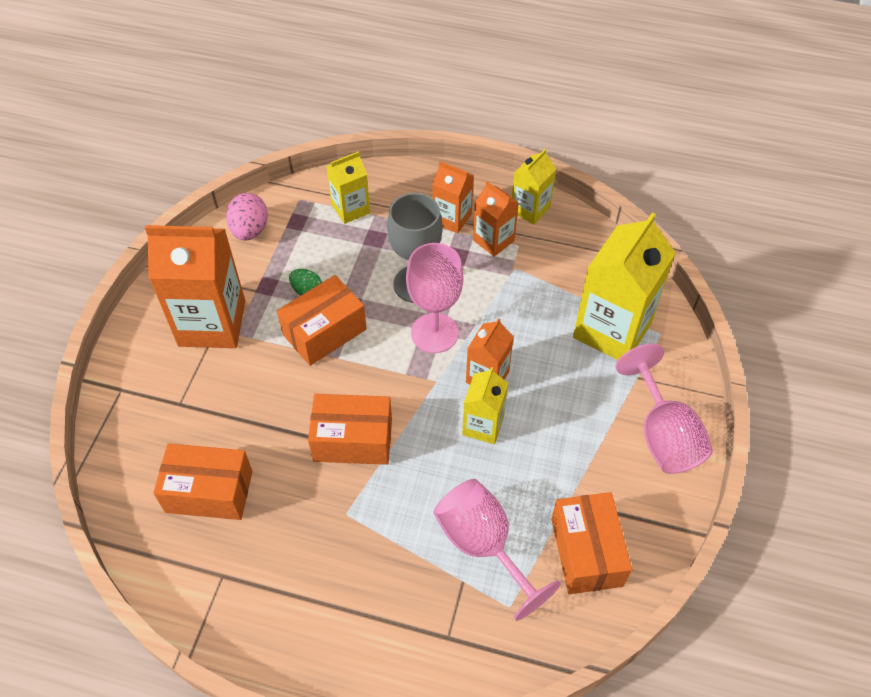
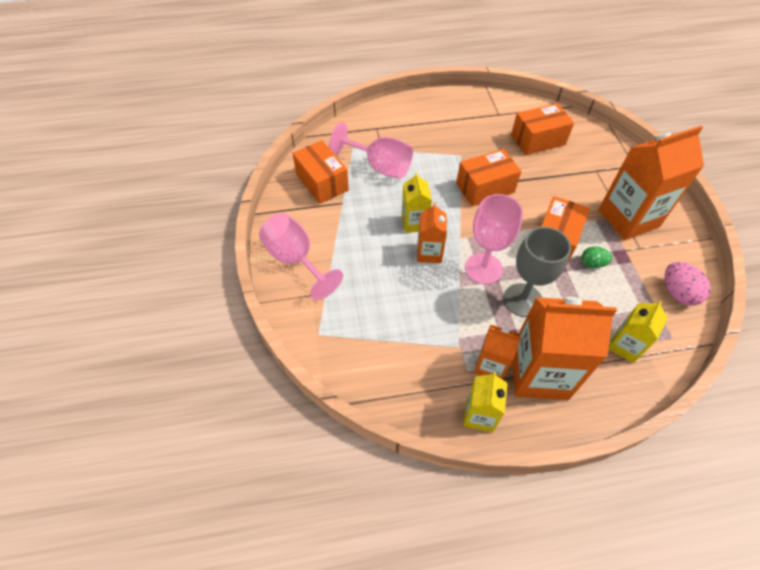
camera: 155 degrees right, 0 degrees up
orange carton [432,161,474,233] -> orange carton [512,297,617,400], size x1.86
yellow carton [573,213,676,360] -> none

